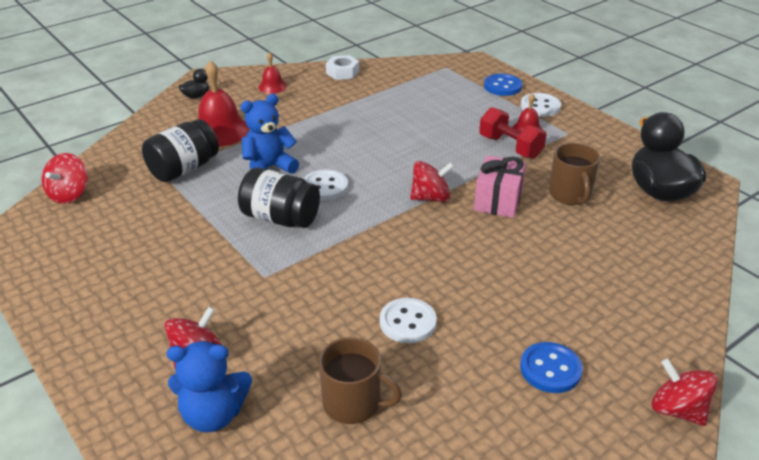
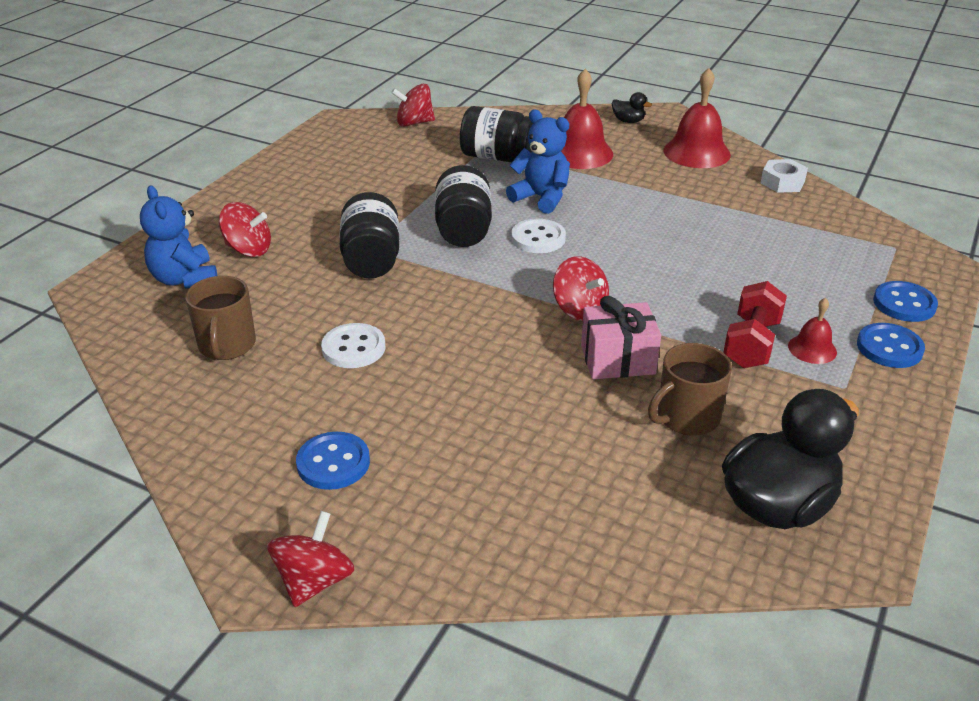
camera: 65 degrees right, 0 degrees up
red bell [258,52,287,94] -> red bell [664,68,731,168], size x1.88
white button [521,93,561,117] -> blue button [857,323,925,368]
none -> black jar [340,192,399,278]

